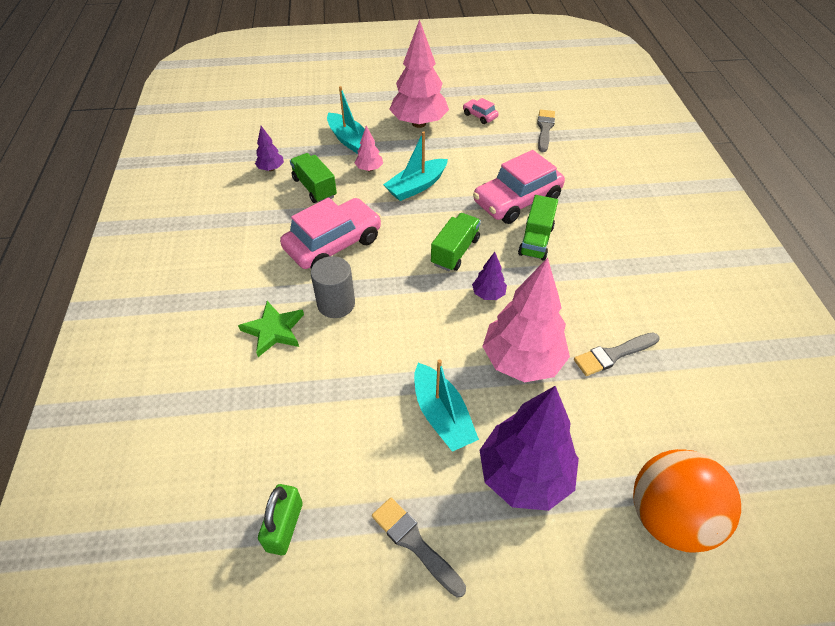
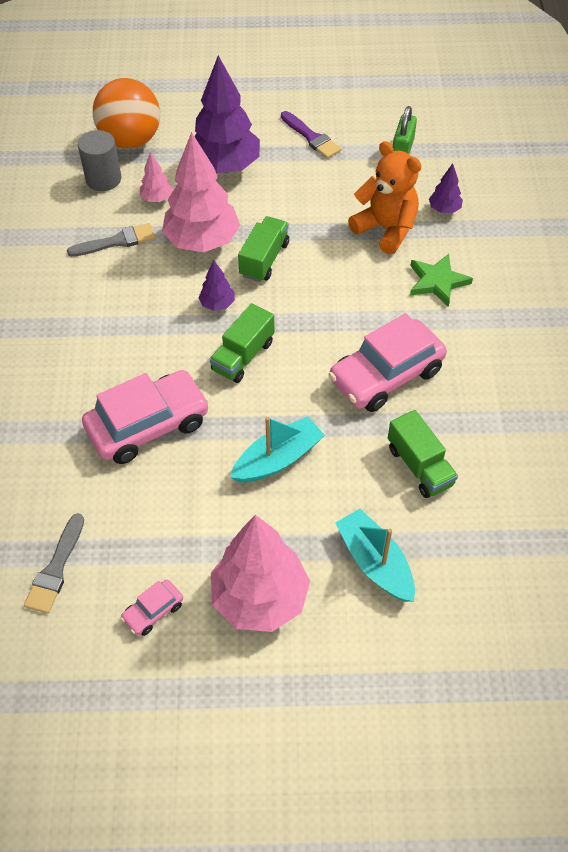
camera: 175 degrees left, 5 degrees up
purple tree [255,126,284,171] -> purple tree moved to [429,163,463,213]
grey cylinder [311,256,355,318] -> grey cylinder moved to [78,130,121,191]
pink tree [355,126,383,171] -> pink tree moved to [140,152,173,202]
grey brush [372,497,466,597] -> purple brush [281,111,341,159]
turquoise boat [414,359,479,452] -> none
pink car [463,98,499,124] -> pink car turned 90 degrees clockwise [120,580,183,636]
green truck [518,195,558,261] -> green truck moved to [238,216,289,282]
none -> orange teddy bear [348,141,421,254]

